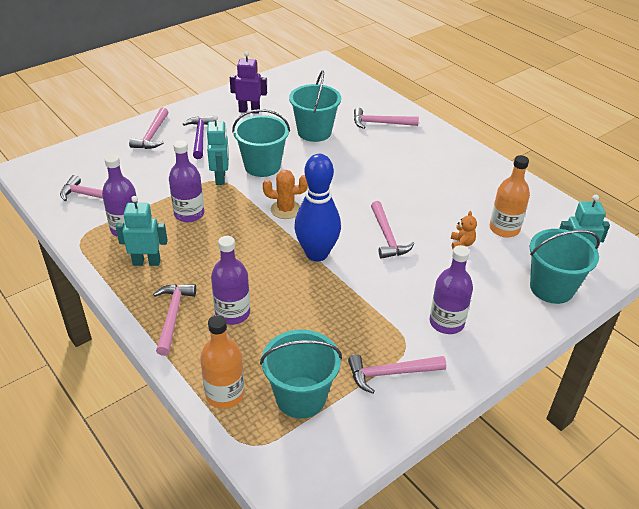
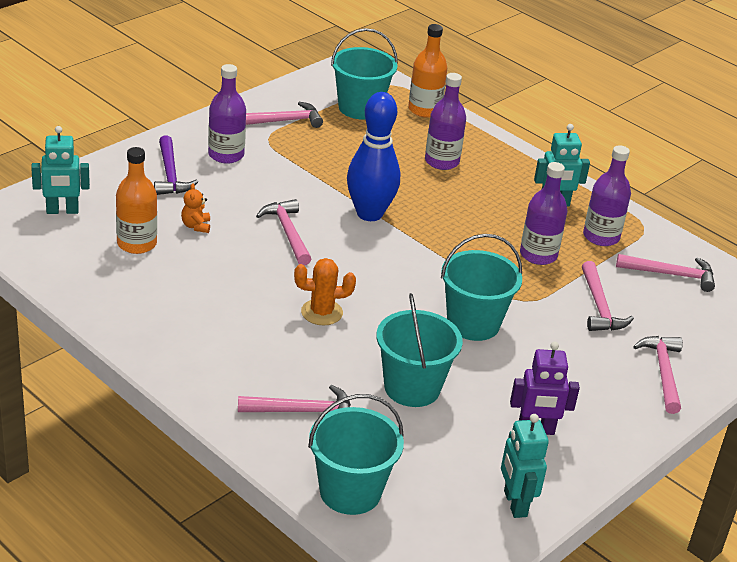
camera: 170 degrees right, 5 degrees down
pink hammer [153,284,196,356] -> pink hammer moved to [582,261,634,331]
purple hammer [183,116,214,159] -> purple hammer moved to [154,135,198,195]
turquoise robot [207,115,229,185] -> turquoise robot moved to [501,414,549,518]
orange cactus [263,170,308,219] -> orange cactus moved to [294,258,356,326]
turquoise bucket [530,229,600,304] -> turquoise bucket moved to [308,394,404,515]

